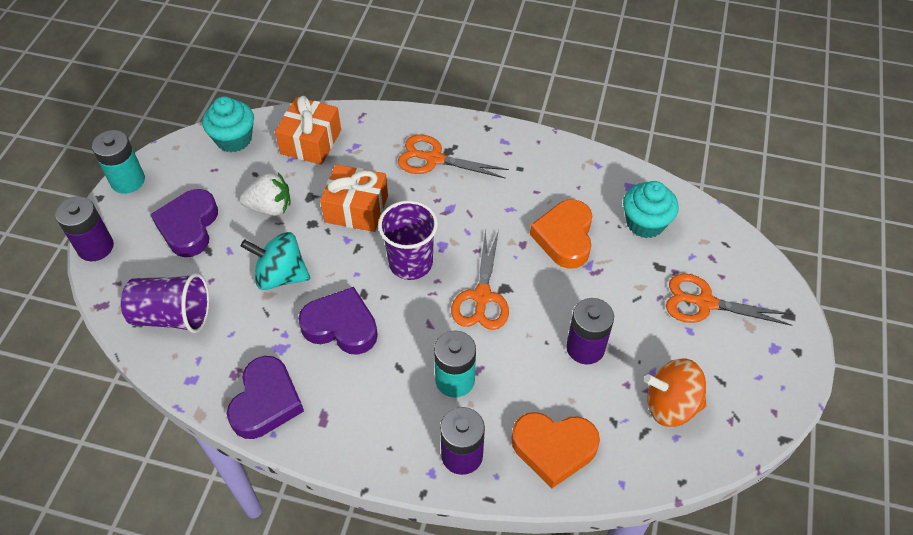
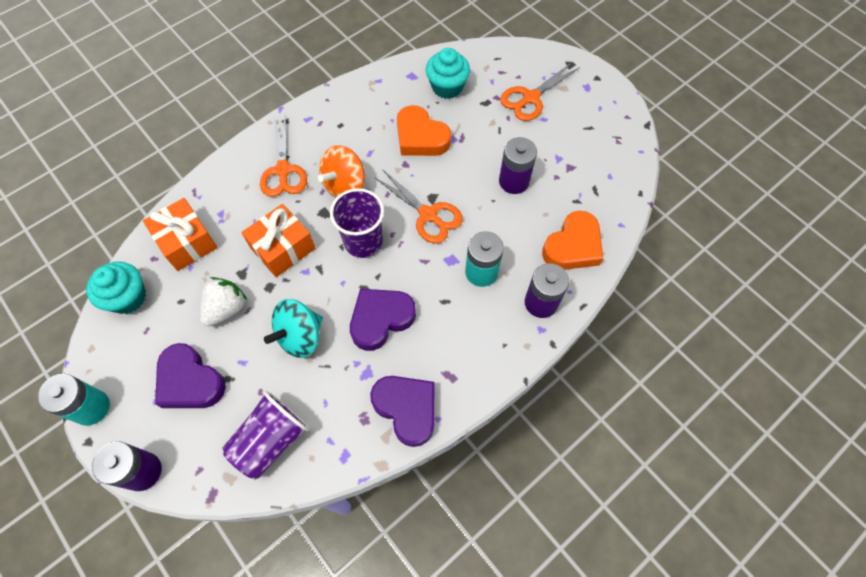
camera: 55 degrees left, 10 degrees up
orange scissors [398,134,509,179] -> orange scissors turned 60 degrees counterclockwise [260,117,307,197]
orange spinning top [644,358,706,427] -> orange spinning top moved to [318,145,365,198]

